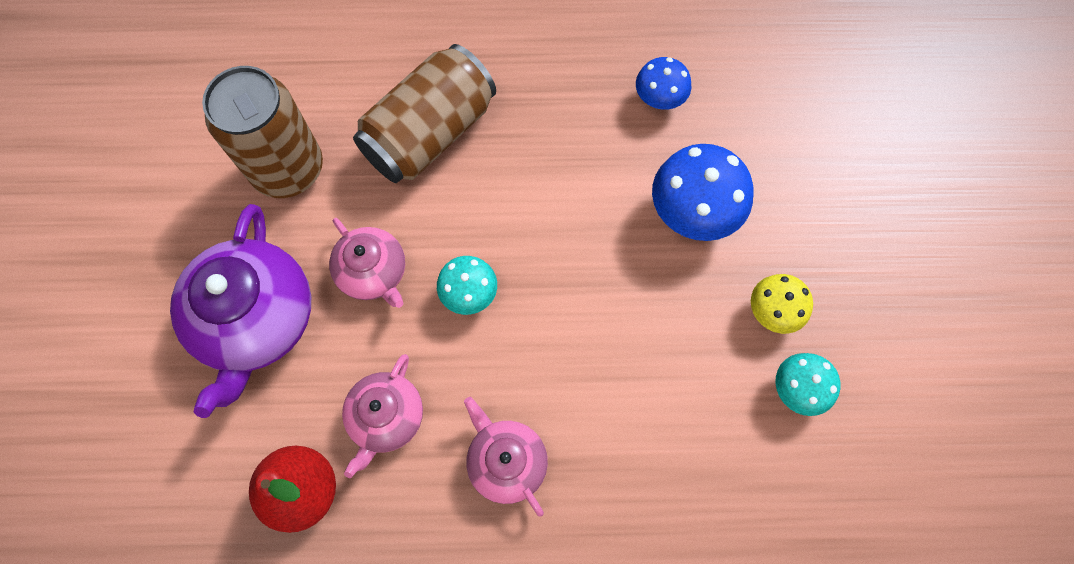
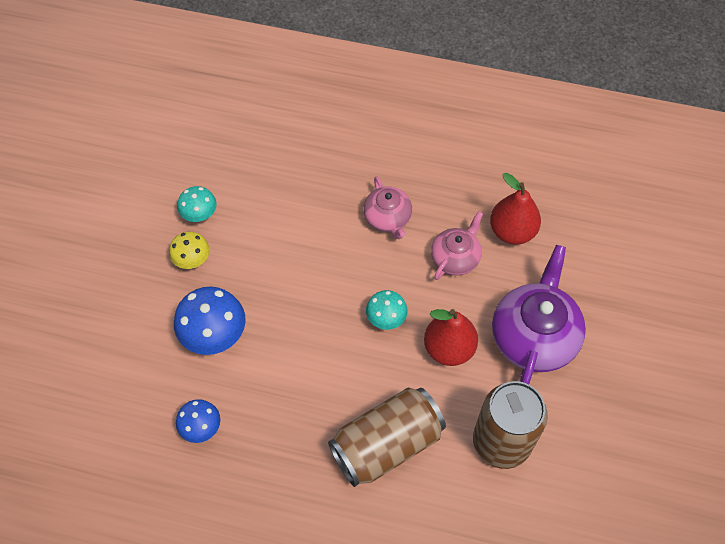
camera: 165 degrees left, 10 degrees down
pink teapot [329,218,405,308] -> red pear [424,309,478,366]

